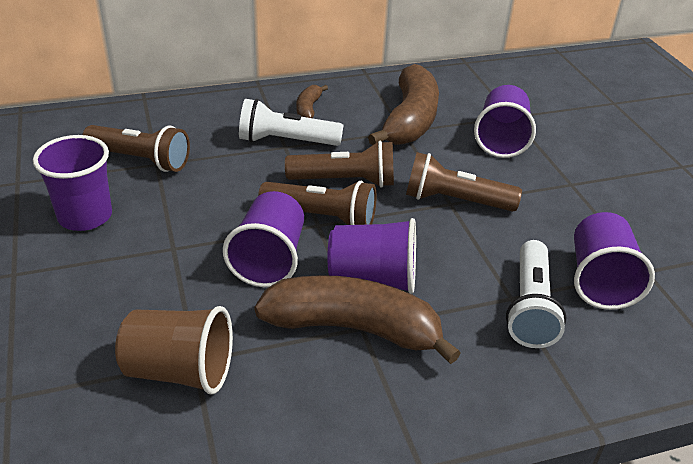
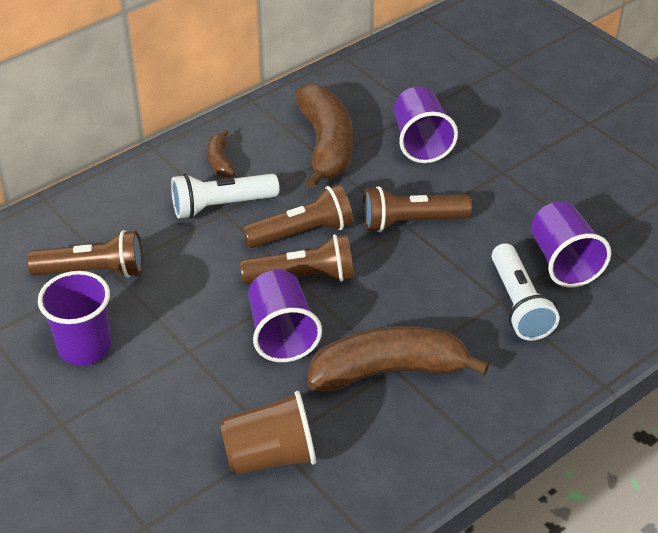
camera: 20 degrees left, 5 degrees up
purple cup [328,218,416,294] -> none

